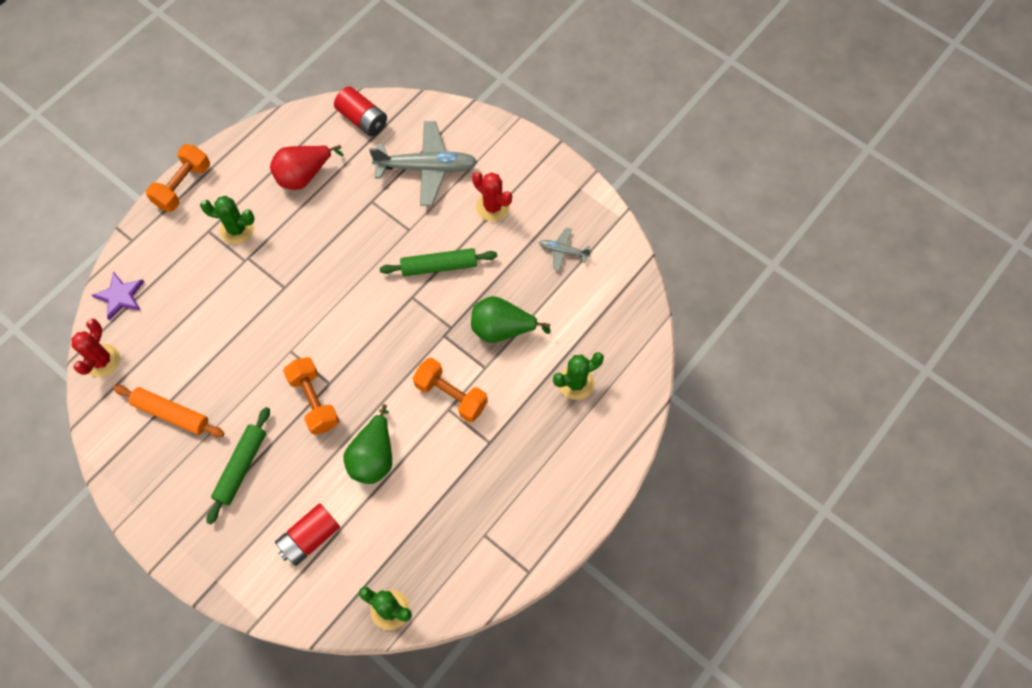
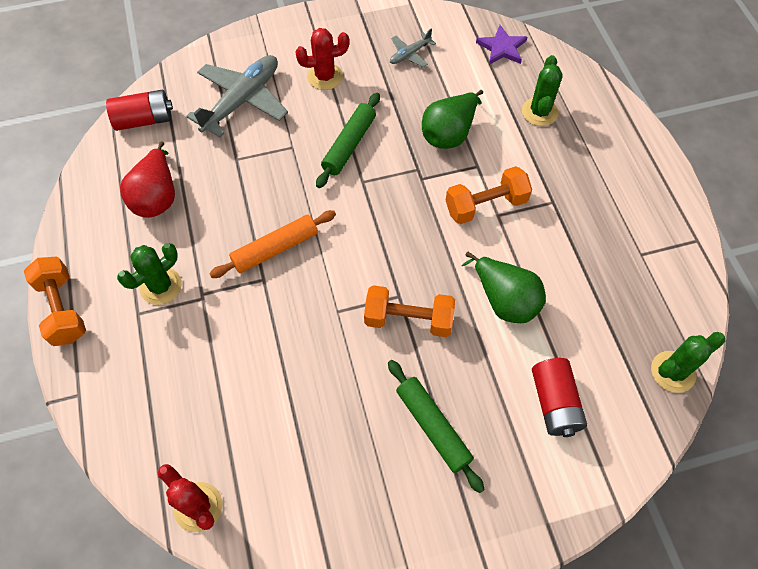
camera: 55 degrees left, 5 degrees down
purple star [92,271,144,320] -> purple star moved to [476,25,527,65]
orange rolling pin [113,385,224,437] -> orange rolling pin moved to [209,210,336,278]

